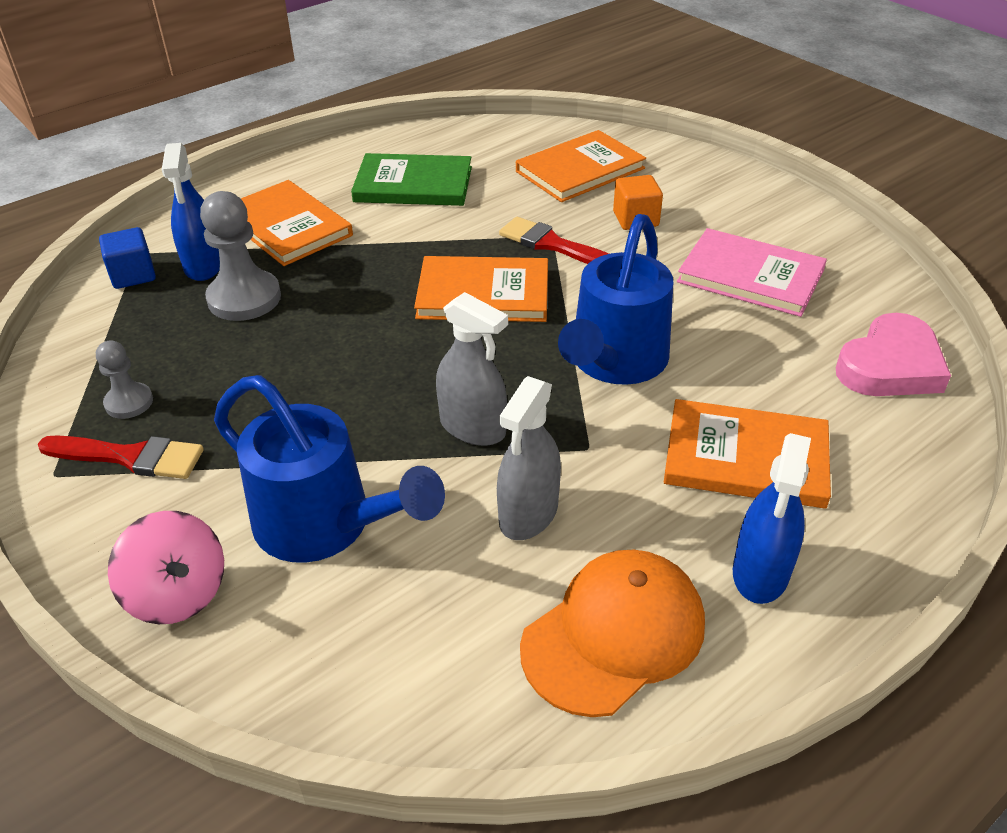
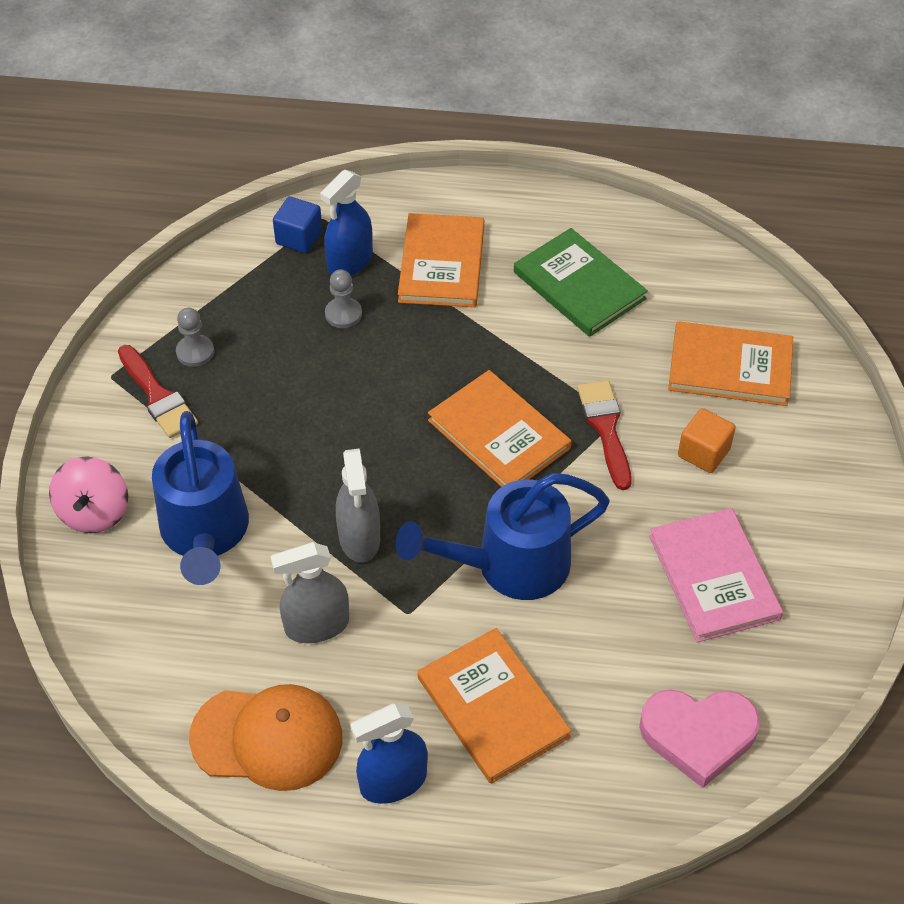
camera: 45 degrees right, 10 degrees up
grey pawn [200,191,281,321] -> grey pawn [325,269,362,328], size x0.57

